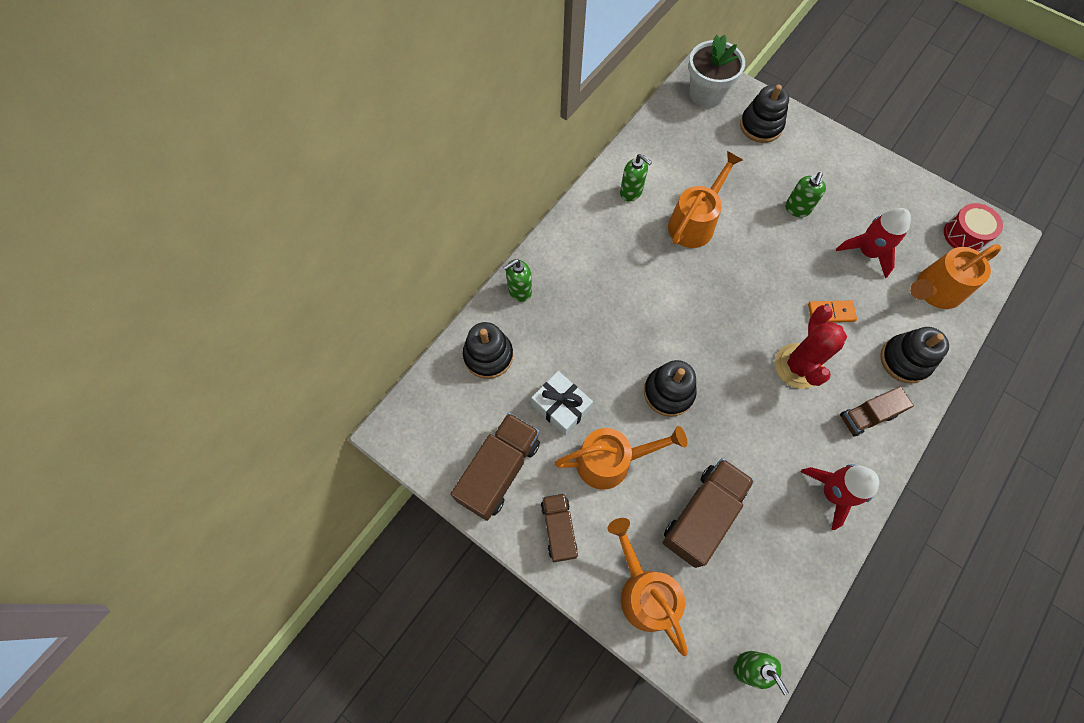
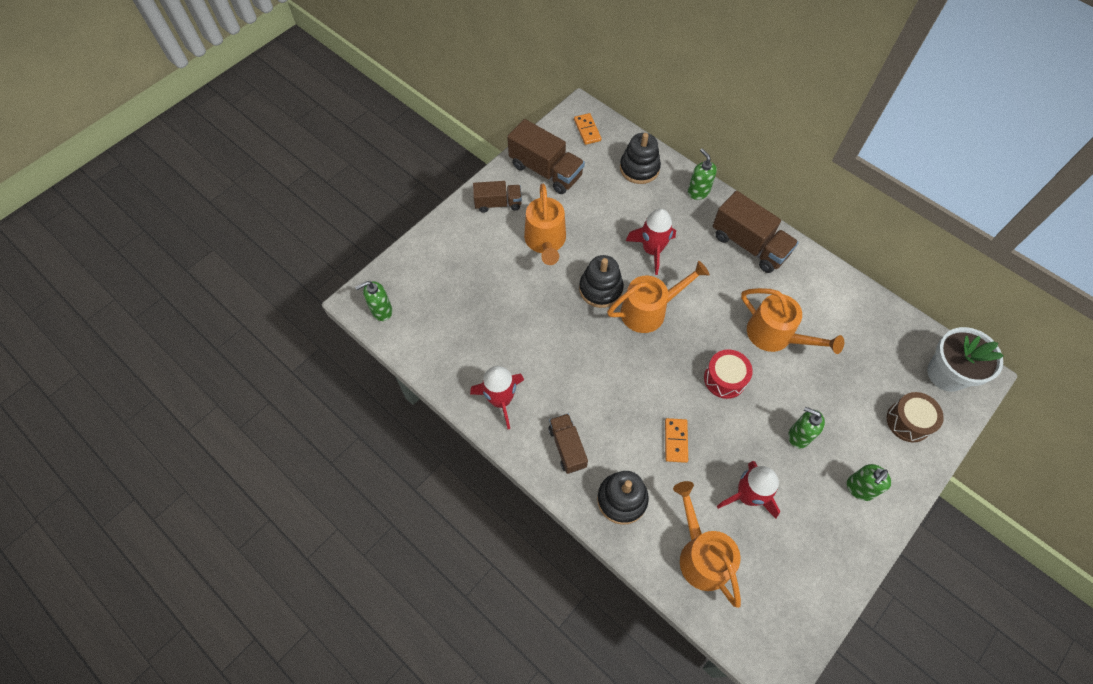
camera: 95 degrees right, 5 degrees down
white gift [531,371,593,436] -> none
orange watering can [608,518,688,656] -> orange watering can moved to [607,261,710,333]
green soap dispenser [620,154,652,201] -> green soap dispenser moved to [847,464,891,501]
brown truck [663,458,755,568] -> brown truck moved to [712,191,799,273]
black stacking toy [740,84,789,143] -> brown drum [887,392,944,442]
red cactus [775,305,847,389] -> none
red drum [944,203,1003,252] -> red drum moved to [704,349,753,399]
none -> orange domino [574,113,601,145]
none -> red rocket [626,209,676,275]

